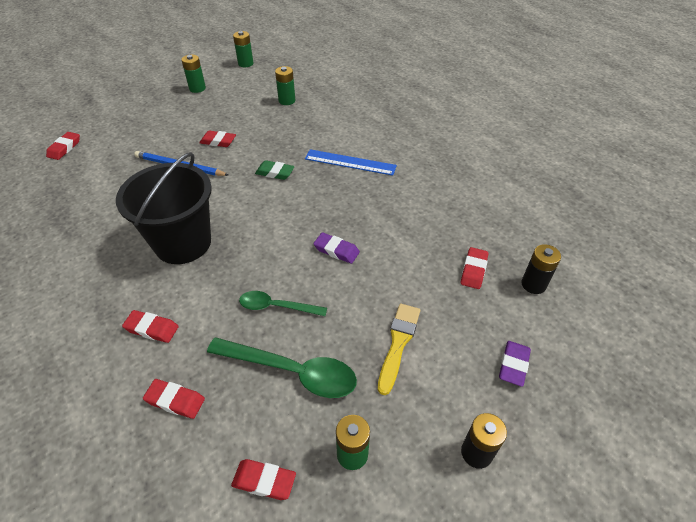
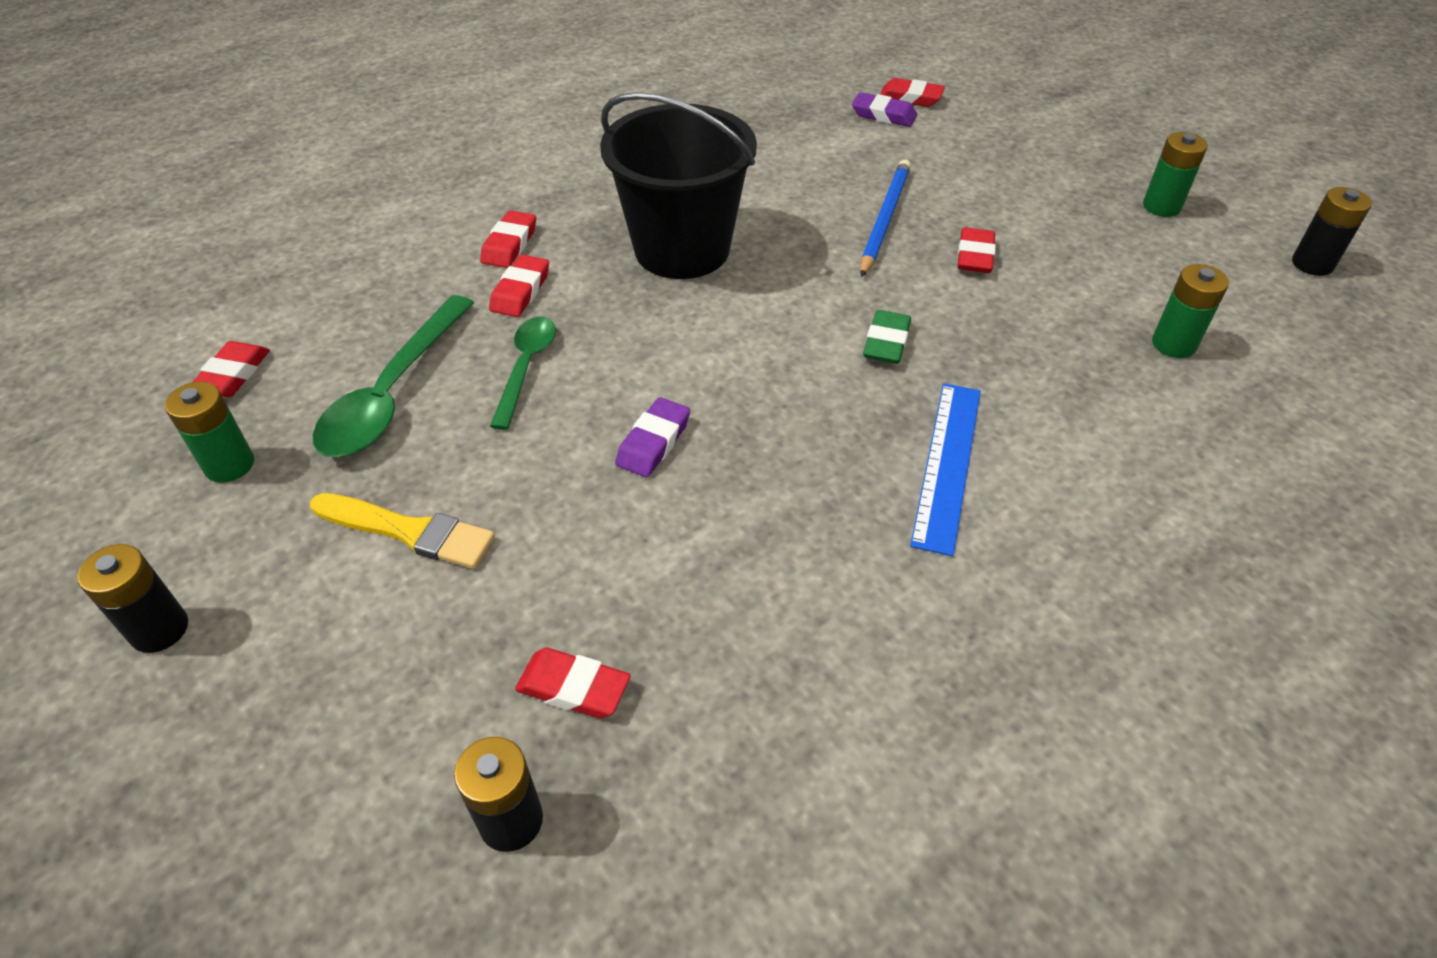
camera: 90 degrees right, 0 degrees up
red eraser [143,379,205,419] -> red eraser moved to [489,254,549,317]
green battery [233,31,254,67] -> black battery [1292,187,1372,276]
purple eraser [499,341,531,387] -> purple eraser moved to [852,92,917,127]

